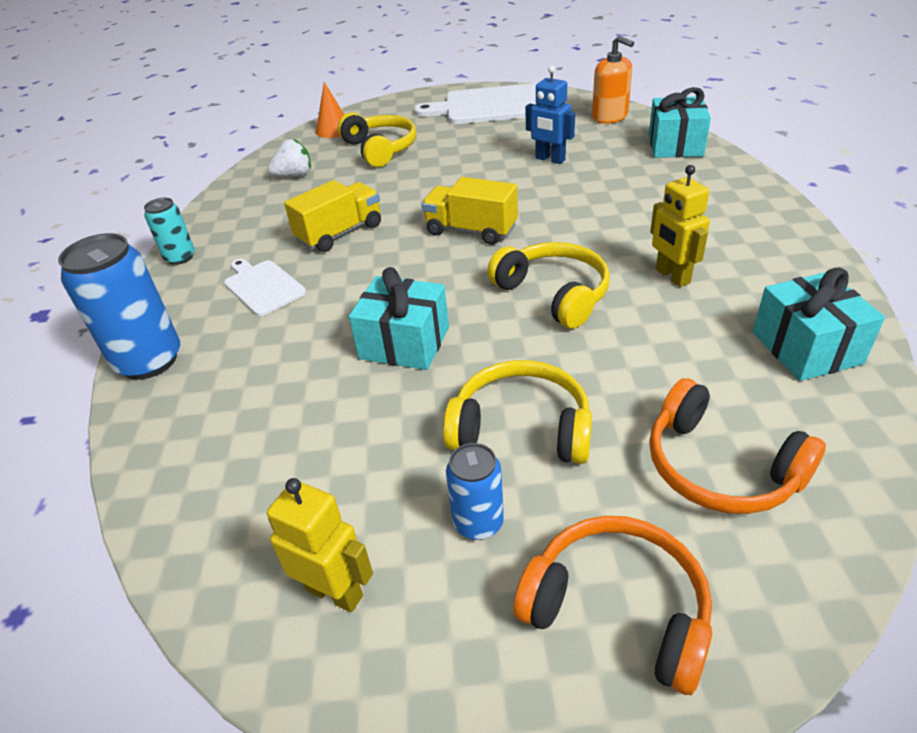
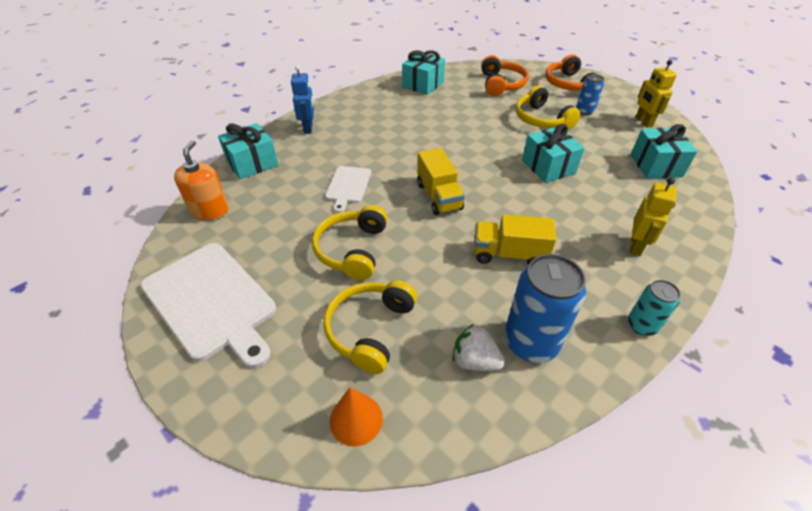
camera: 135 degrees left, 5 degrees up
blue can [58,233,180,380] -> blue can moved to [504,254,586,363]
white cutting board [224,259,306,316] -> white cutting board moved to [325,166,371,213]
yellow headphones [487,242,610,329] -> yellow headphones moved to [312,205,388,280]
blue robot [526,65,575,164] -> blue robot moved to [291,65,314,134]
yellow robot [650,165,710,287] -> yellow robot moved to [630,177,676,256]
none -> turquoise gift [631,124,697,179]

